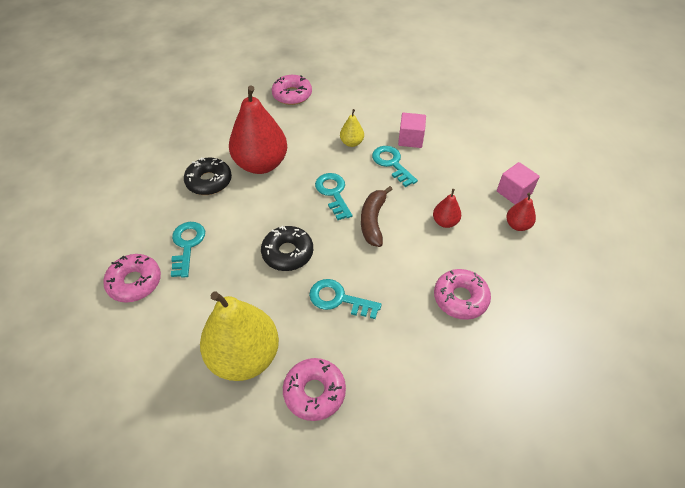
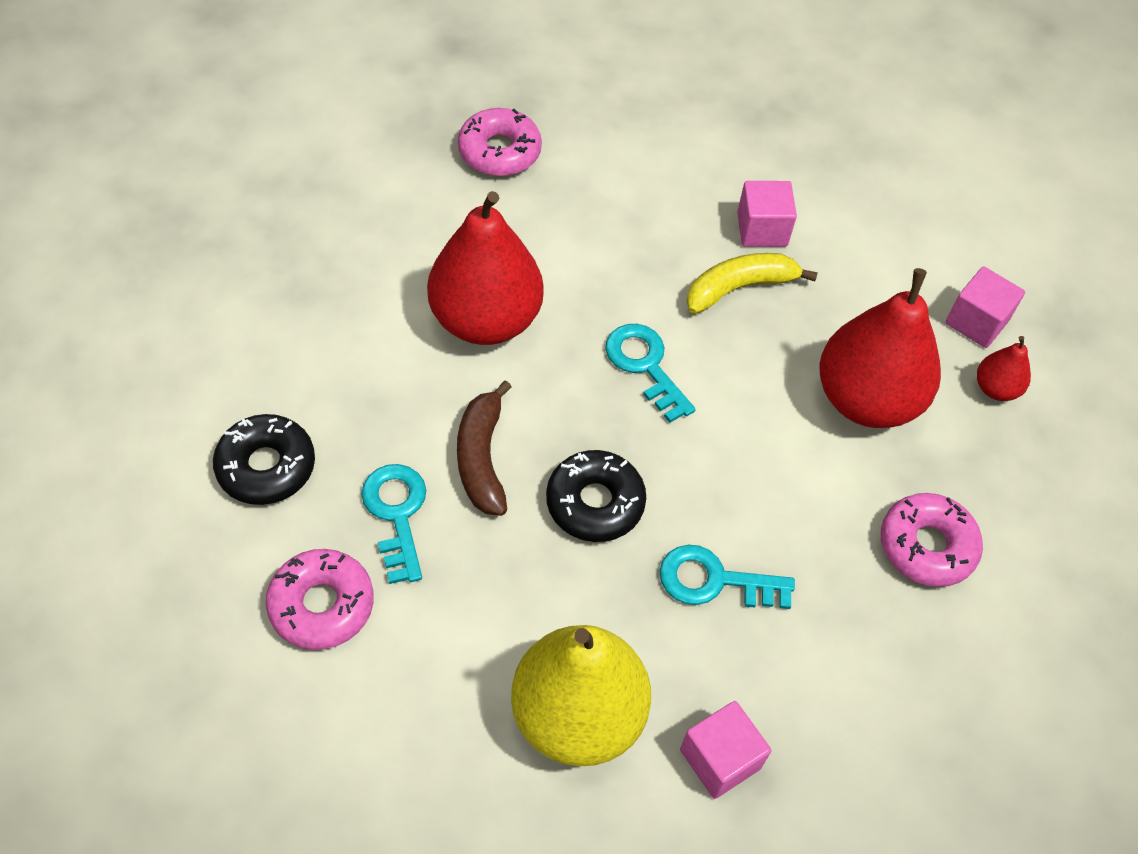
camera: 15 degrees left, 5 degrees up
black donut [184,158,232,195] -> black donut moved to [213,414,315,505]
pink donut [283,358,346,421] -> pink cube [680,701,771,799]
yellow pear [340,109,364,147] -> none
brown banana [361,186,393,247] -> brown banana moved to [457,380,512,516]
turquoise key [372,146,418,187] -> yellow banana [686,253,818,314]
red pear [433,189,461,228] -> red pear [819,268,941,428], size x2.22

